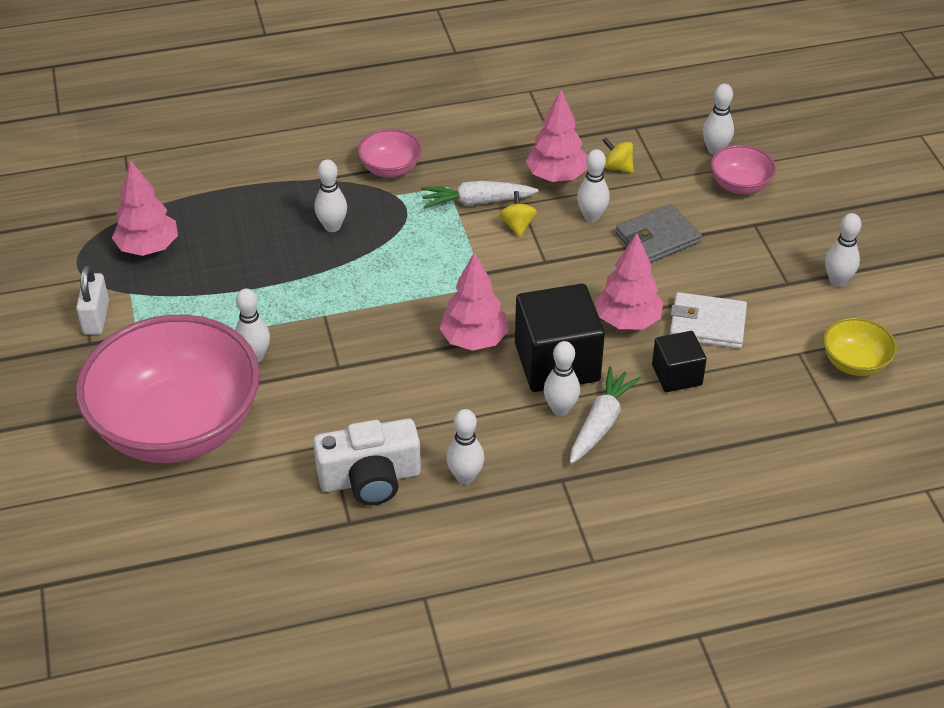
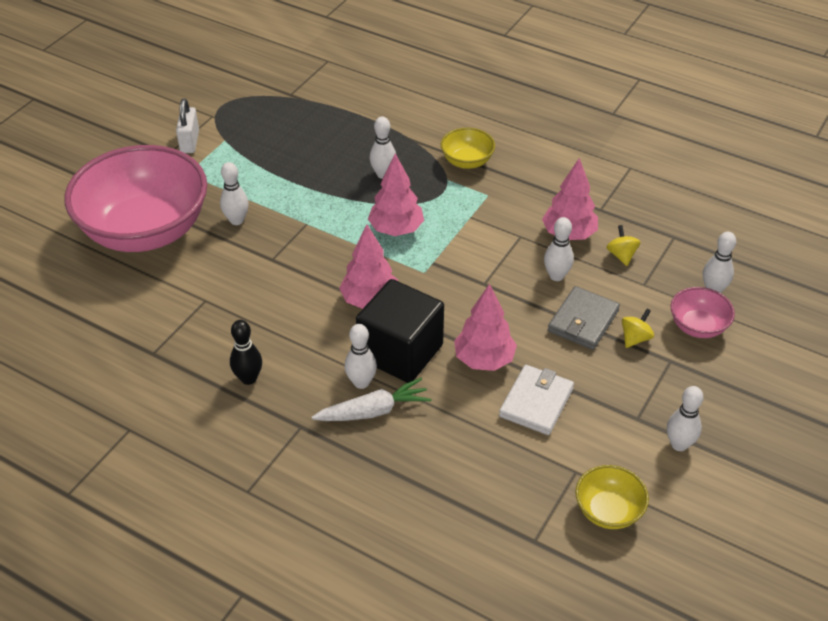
camera: 45 degrees right, 0 degrees up
white padlock [76,265,109,335] -> white padlock turned 45 degrees counterclockwise [176,99,199,153]
pink tree [112,160,178,256] -> pink tree moved to [368,153,424,236]
white camera [313,418,421,505] -> none
pink bowl [358,129,422,177] -> yellow bowl [440,128,495,169]
white carrot [421,181,538,209] -> none
white bowling pin [446,409,484,484] -> black bowling pin [230,320,262,385]
yellow spinning top [499,191,537,237] -> yellow spinning top moved to [622,309,654,348]
grey wallet [616,204,702,263] -> grey wallet turned 75 degrees counterclockwise [548,286,620,350]
black cube [652,331,707,392] -> none
white wallet [670,292,747,349] -> white wallet turned 60 degrees clockwise [499,365,574,435]

